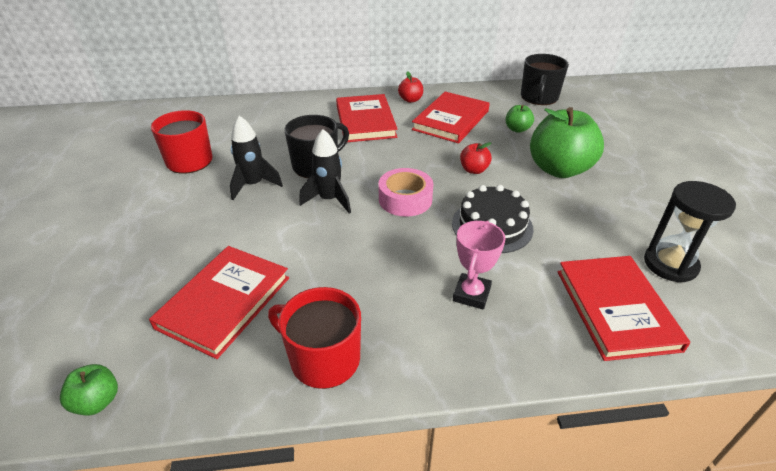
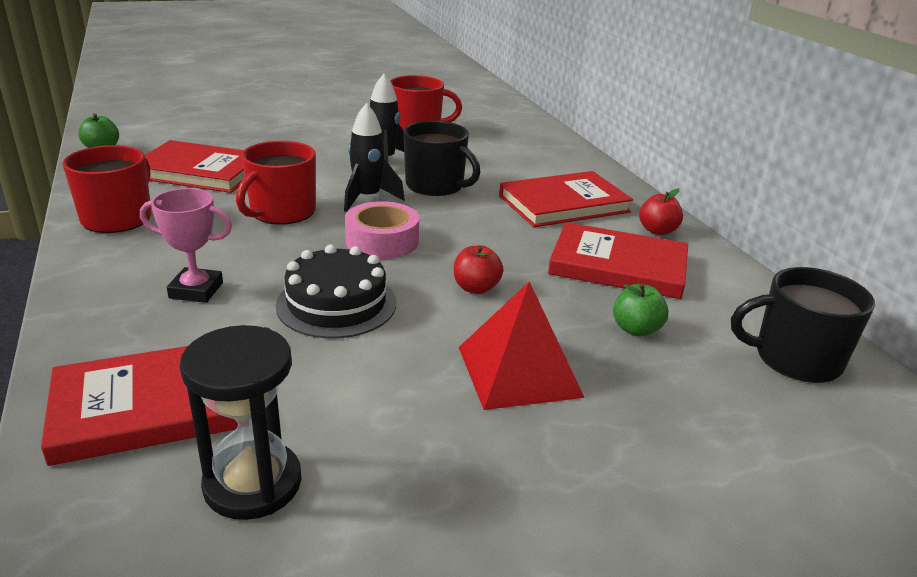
camera: 75 degrees right, 10 degrees down
green apple [530,107,604,178] -> red pyramid [459,281,585,410]
none -> red mug [236,141,316,225]

